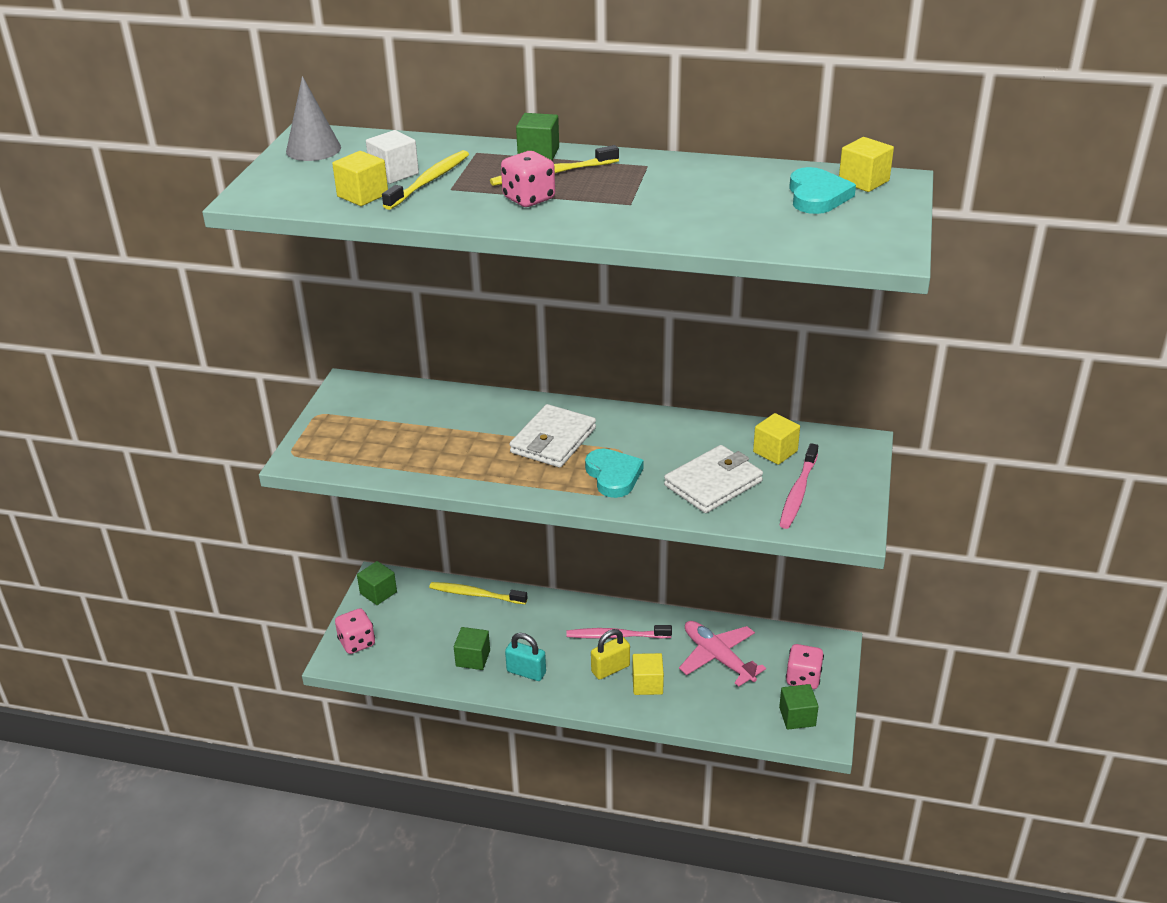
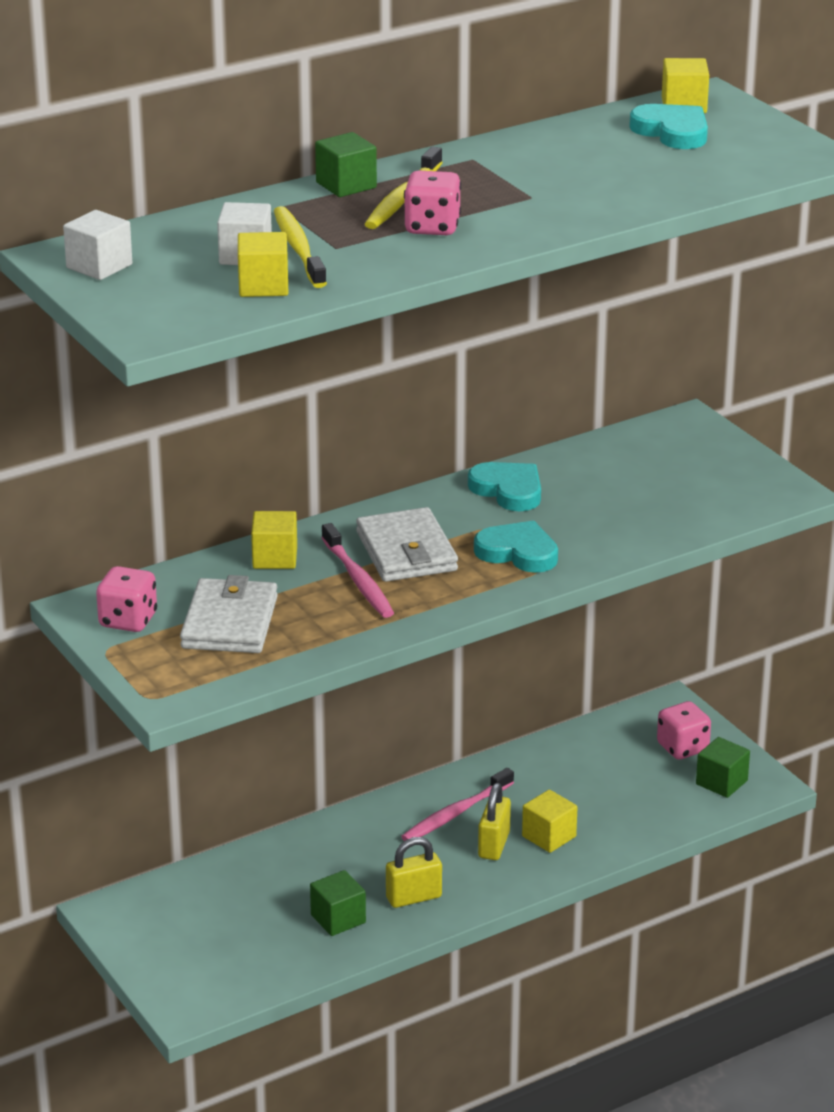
camera: 45 degrees left, 5 degrees down
grey cone [286,76,341,161] -> white cube [63,210,132,280]
pink dice [335,608,375,654] -> pink dice moved to [96,566,157,632]
green cube [357,561,397,605] -> none
yellow toothbrush [429,582,527,604] -> none
turquoise padlock [505,633,546,681] -> yellow padlock [386,837,442,908]
white wallet [664,445,763,513] -> white wallet moved to [180,575,278,653]
pink plane [679,621,766,687] -> none
yellow cube [753,413,800,465] -> yellow cube moved to [251,511,297,569]
pink toothbrush [780,443,818,529] -> pink toothbrush moved to [321,523,394,618]
none -> turquoise heart [468,462,541,511]

